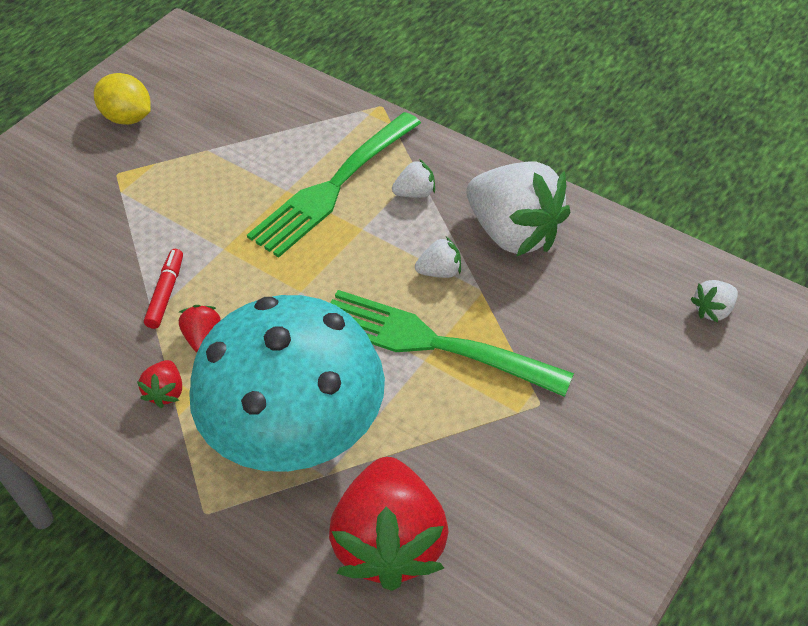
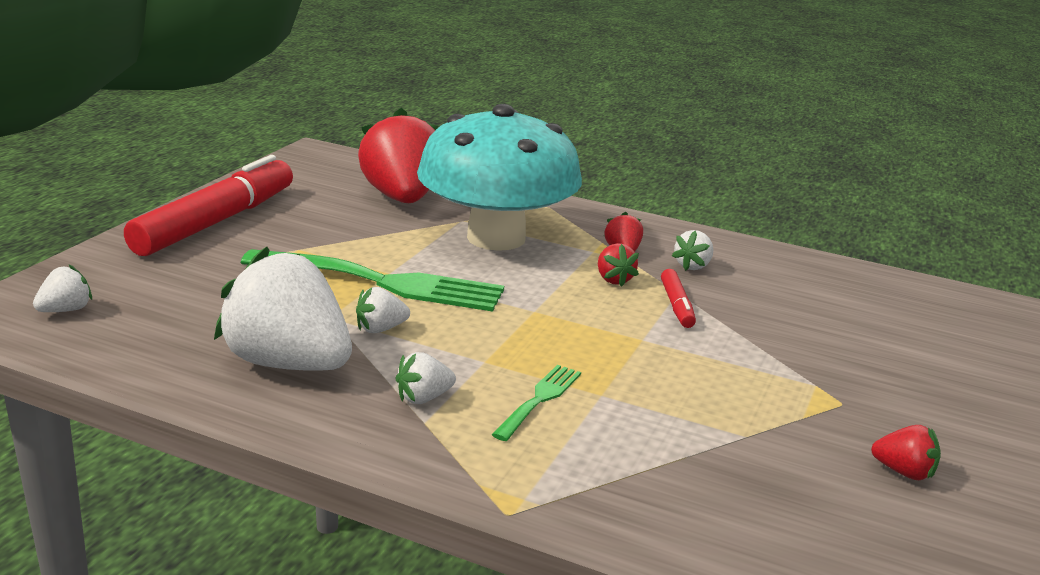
camera: 165 degrees right, 25 degrees down
yellow lemon [94,73,151,125] -> red strawberry [871,425,941,480]
green fork [247,112,421,258] -> green fork [492,365,581,441], size x0.48
none -> red marker [124,155,293,256]
none -> white strawberry [672,230,714,271]

